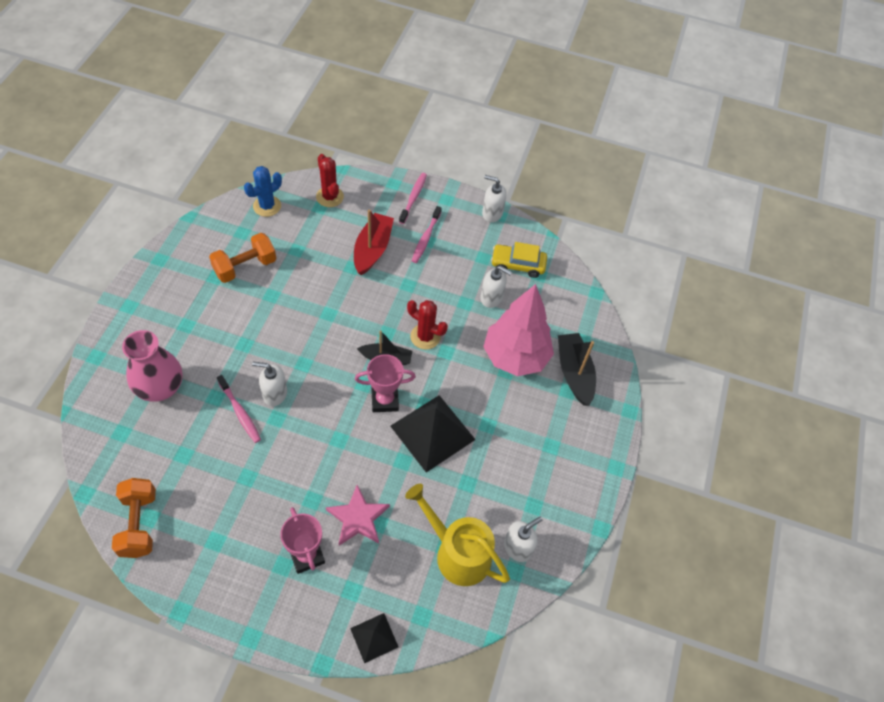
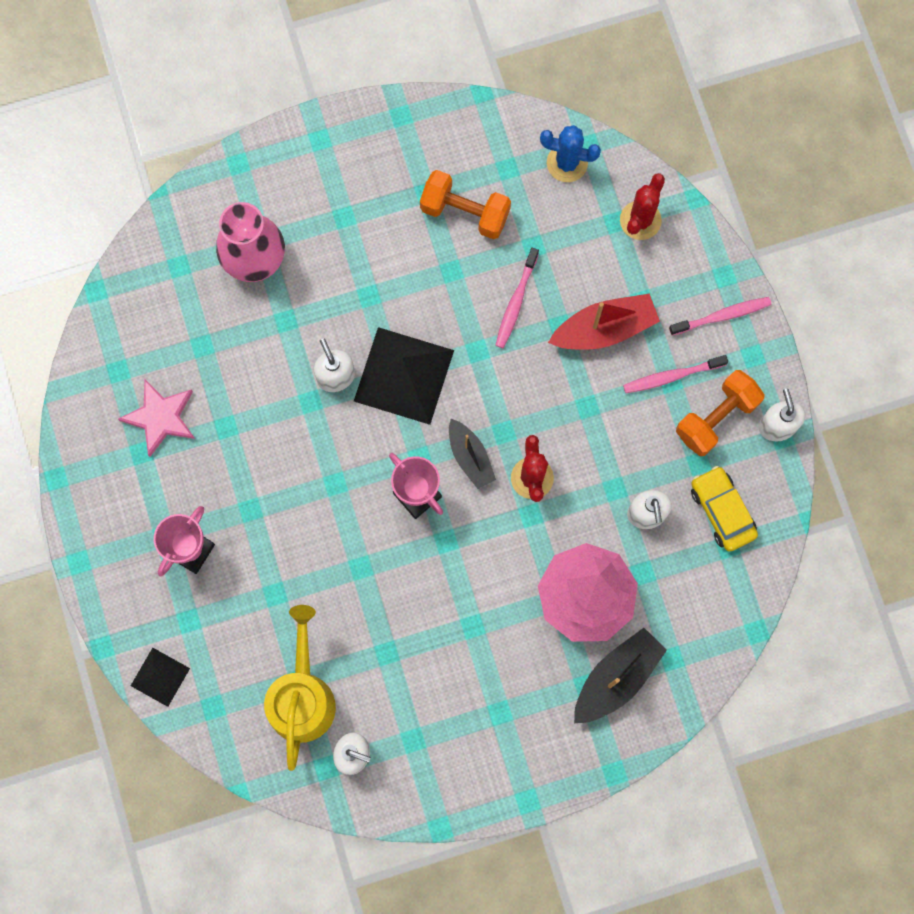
camera: 60 degrees right, 20 degrees up
orange dumbbell [112,478,156,558] -> orange dumbbell moved to [676,370,765,456]
pink toothbrush [217,375,261,443] -> pink toothbrush moved to [495,248,539,348]
pink star [326,485,390,546] -> pink star moved to [118,379,195,457]
black pyramid [390,395,476,472] -> black pyramid moved to [354,327,454,425]

